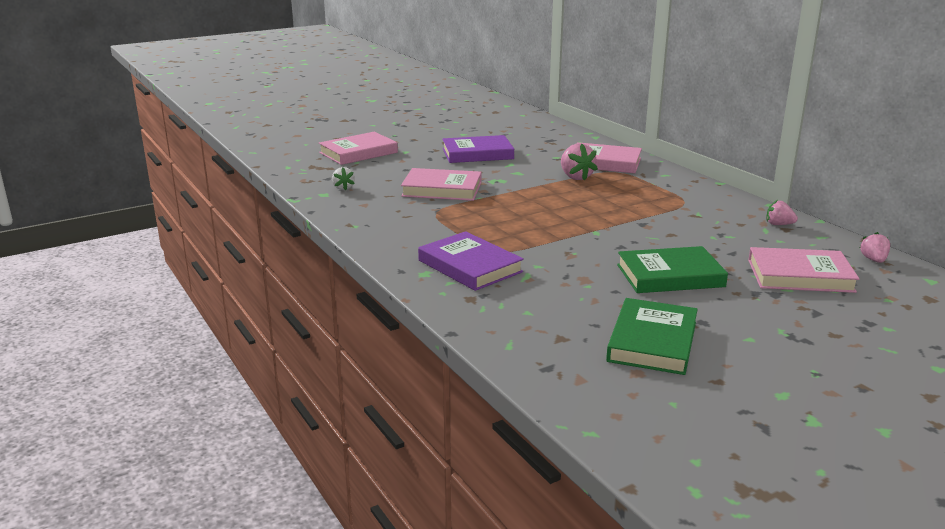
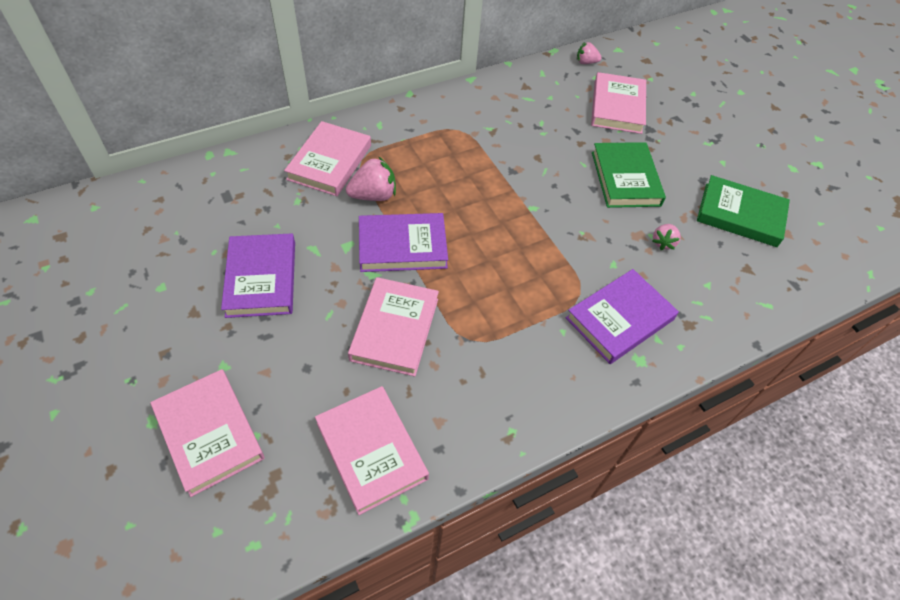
camera: 90 degrees left, 30 degrees up
white strawberry [332,167,355,191] -> pink book [315,386,429,515]
pink strawberry [766,200,798,225] -> pink strawberry moved to [652,224,681,250]
none -> purple book [359,213,448,272]

